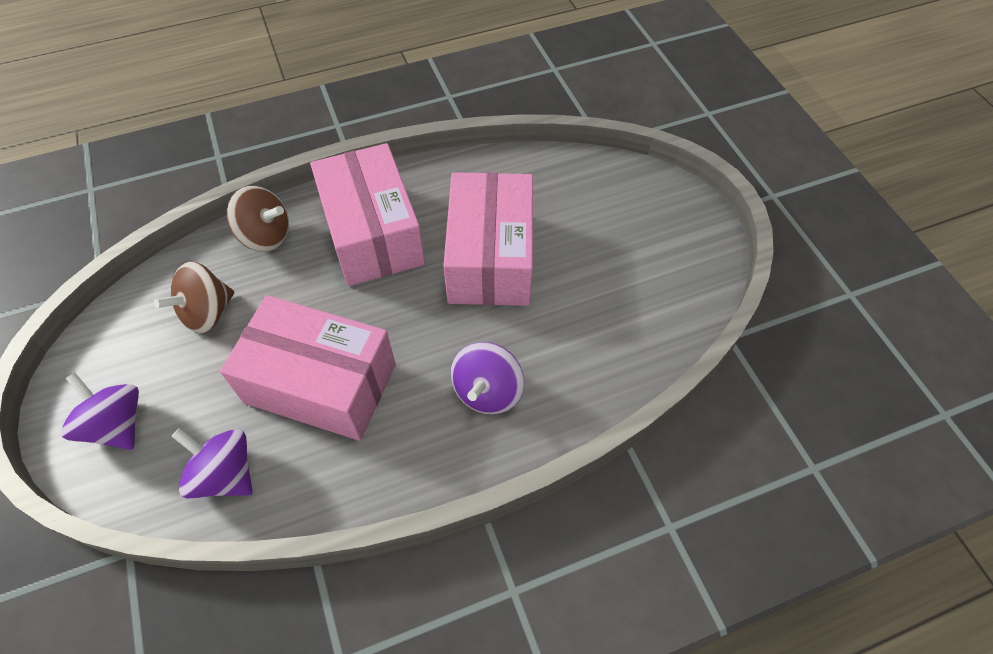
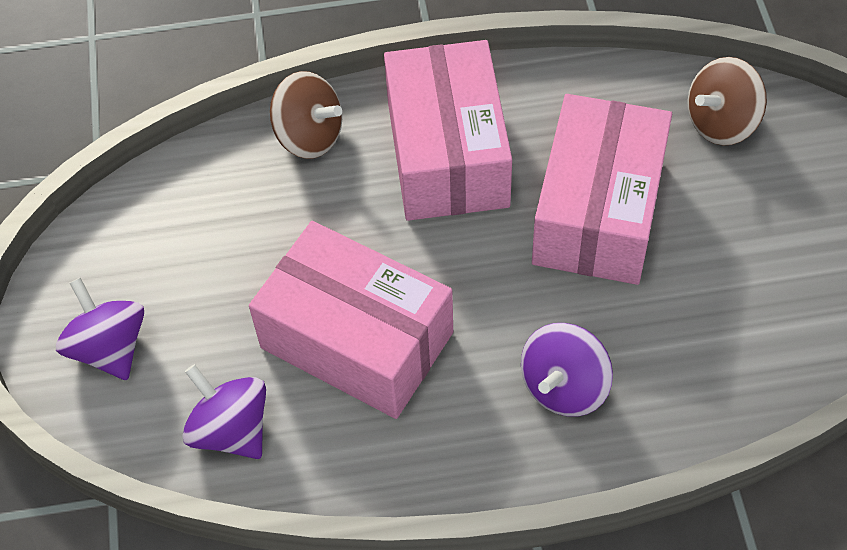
camera: 15 degrees right, 0 degrees up
brown spinning top [154,262,234,333] -> brown spinning top moved to [687,57,767,146]

